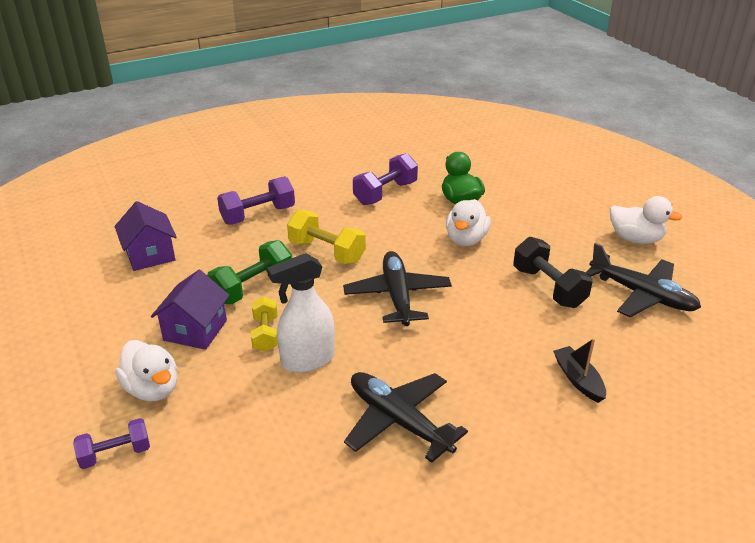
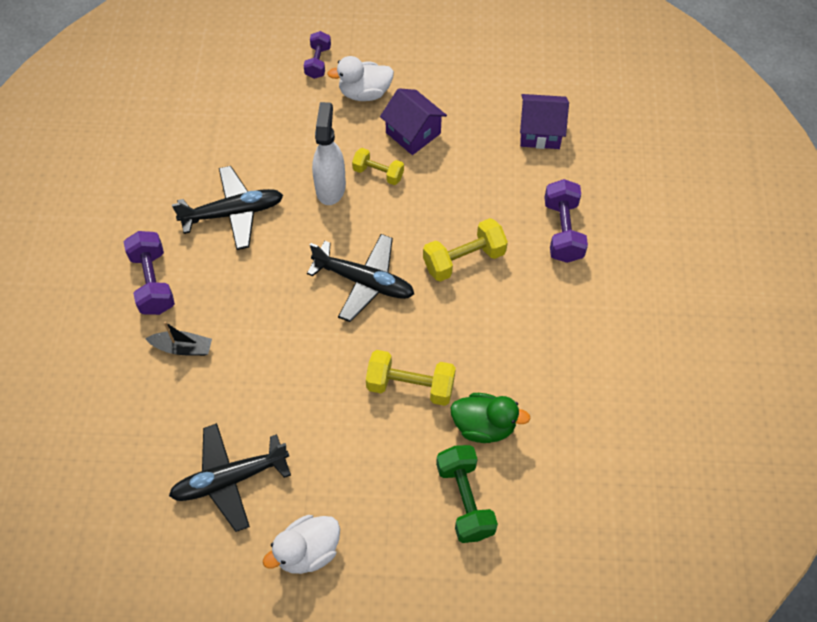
camera: 120 degrees right, 25 degrees up
green dumbbell [207,240,292,304] -> green dumbbell moved to [436,445,498,543]
purple dumbbell [353,153,418,205] -> purple dumbbell moved to [124,231,175,315]
white duck [446,199,491,246] -> yellow dumbbell [366,350,456,406]
black dumbbell [513,237,593,308] -> none

